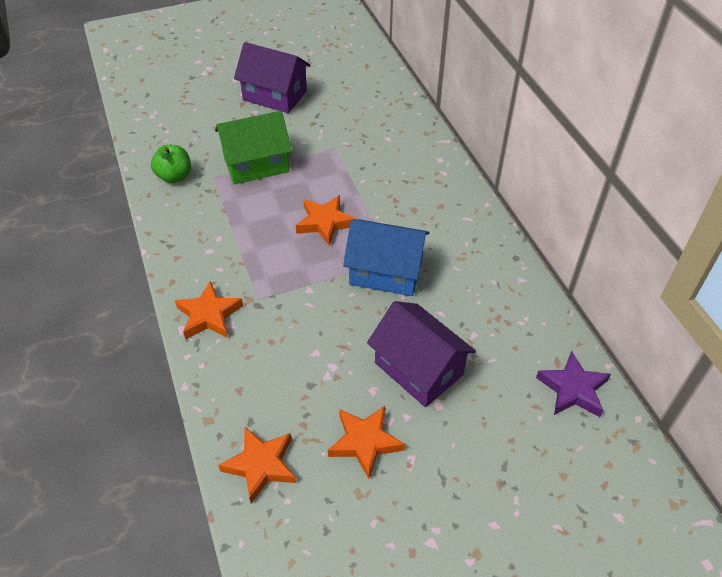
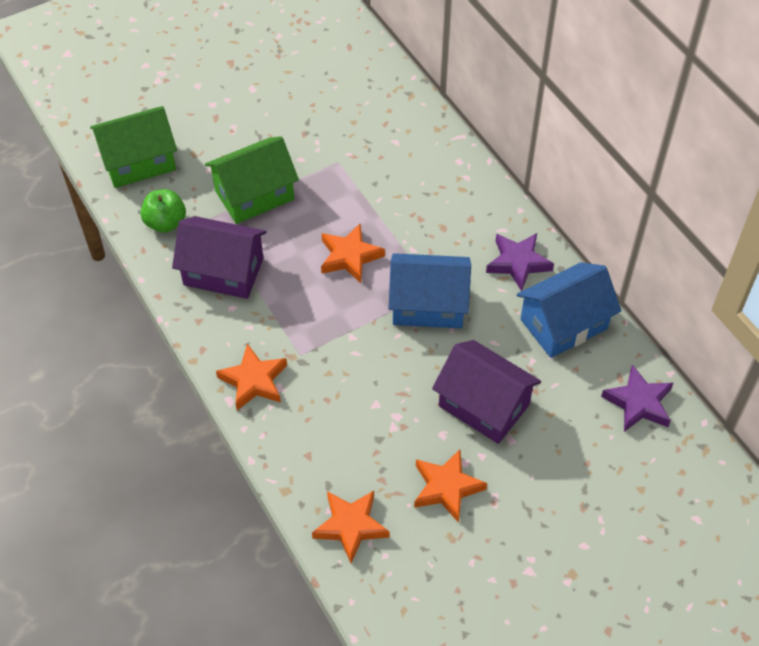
camera: 10 degrees left, 5 degrees up
purple house [234,42,311,113] -> purple house moved to [172,216,267,299]
none -> green house [90,106,177,188]
none -> purple star [486,233,554,291]
none -> blue house [516,263,621,358]

